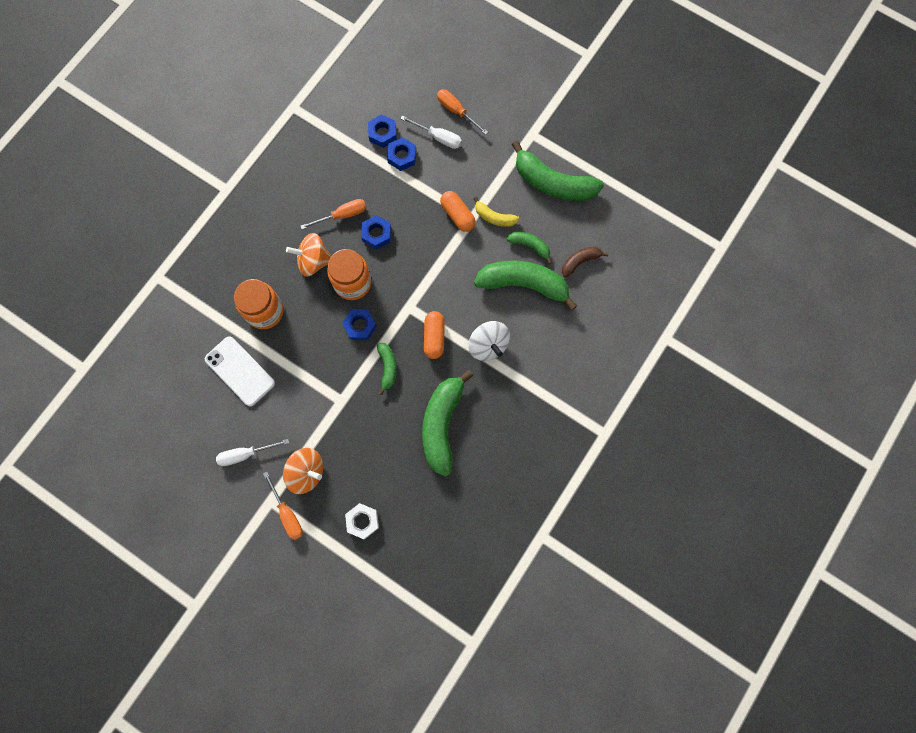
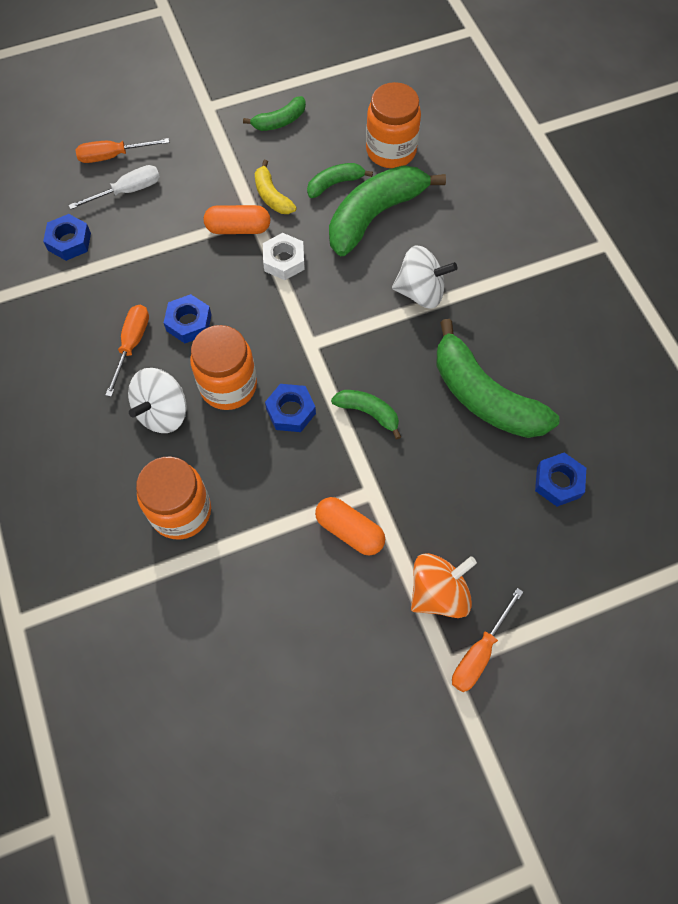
camera: 55 degrees left, 10 degrees down
white phone [205,336,275,406] -> none
white screwdriver [216,439,289,466] -> none
orange screwdriver [263,472,303,540] -> orange screwdriver turned 120 degrees clockwise [452,588,523,692]
orange spinning top [286,233,331,277] -> white spinning top [128,368,187,433]
white nut [345,503,379,539] -> white nut moved to [263,233,305,280]
blue nut [387,138,417,171] -> blue nut moved to [535,452,586,507]
orange capsule [424,311,445,359] -> orange capsule moved to [315,497,385,556]
yellow banana [473,197,519,227] -> yellow banana turned 90 degrees clockwise [255,160,297,214]
green banana [512,141,604,201] -> green banana [243,96,306,131], size x0.50
brown banana [562,247,609,278] -> orange jar [366,82,421,168]

